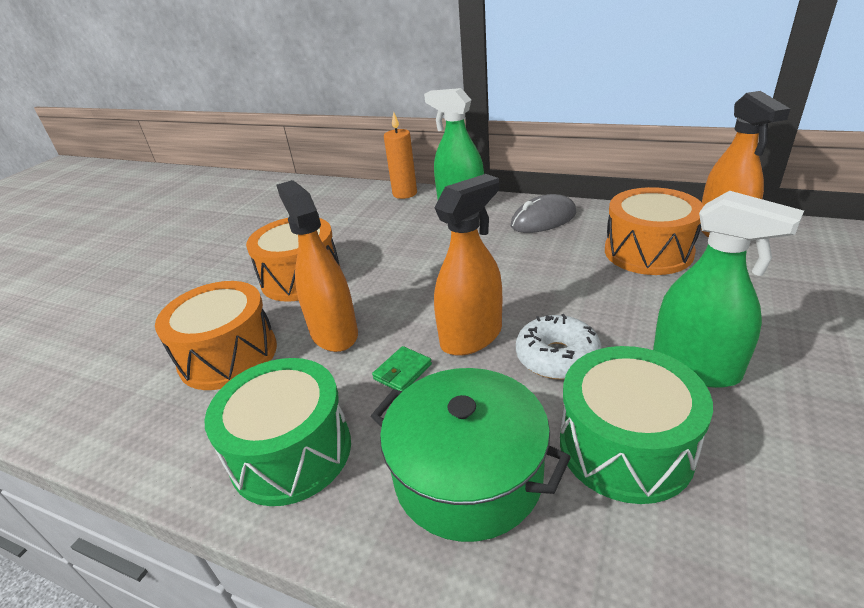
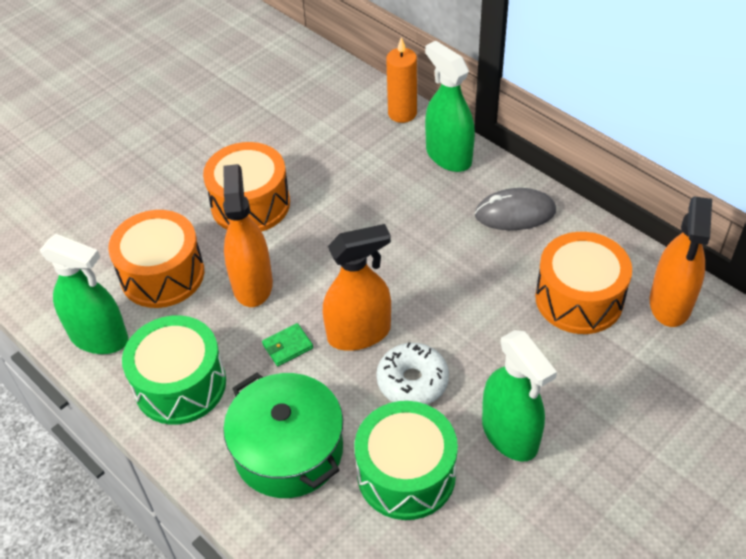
camera: 20 degrees right, 15 degrees up
none -> green spray bottle [40,234,128,354]

